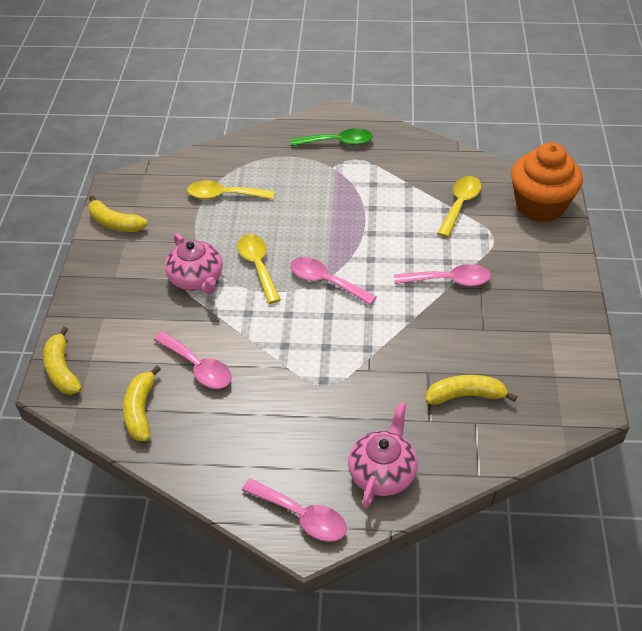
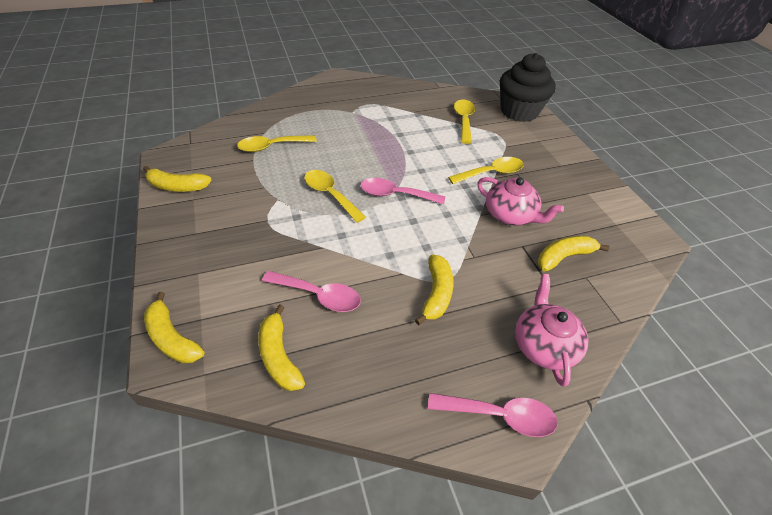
camera: 25 degrees left, 0 degrees up
pink teapot [165,233,223,294] -> pink teapot moved to [477,177,564,225]
green spoon [291,128,373,146] -> none
pink spoon [394,264,491,286] -> yellow spoon [448,157,524,184]
orange cupcake [511,142,583,222] -> black cupcake [500,53,556,122]
none -> yellow banana [415,255,453,325]

